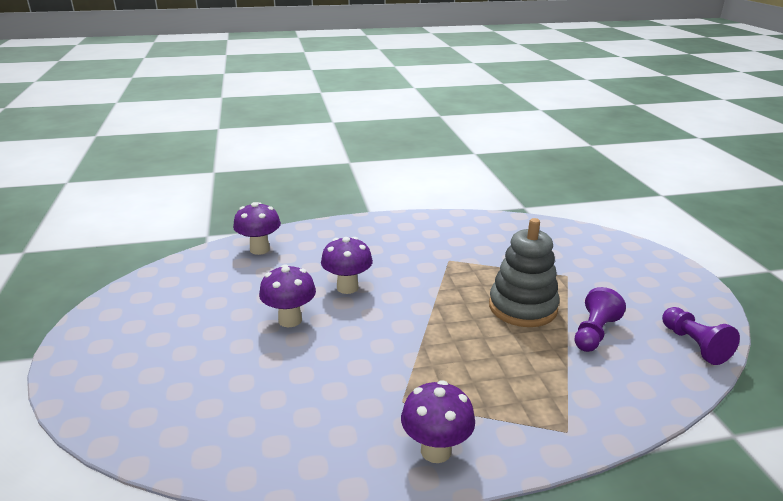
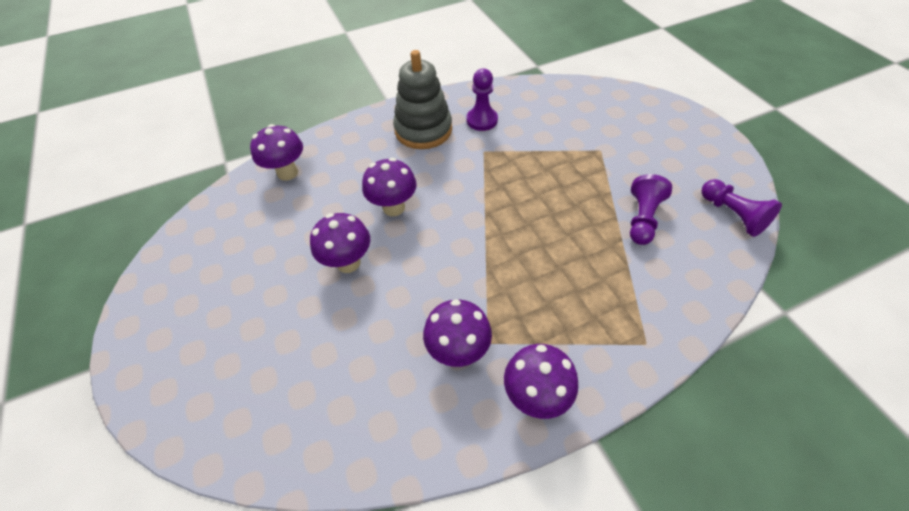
camera: 10 degrees left, 25 degrees up
grey stacking toy [489,218,560,327] -> grey stacking toy moved to [393,50,452,149]
none -> purple mushroom [423,299,492,367]
none -> purple pawn [466,69,498,131]

